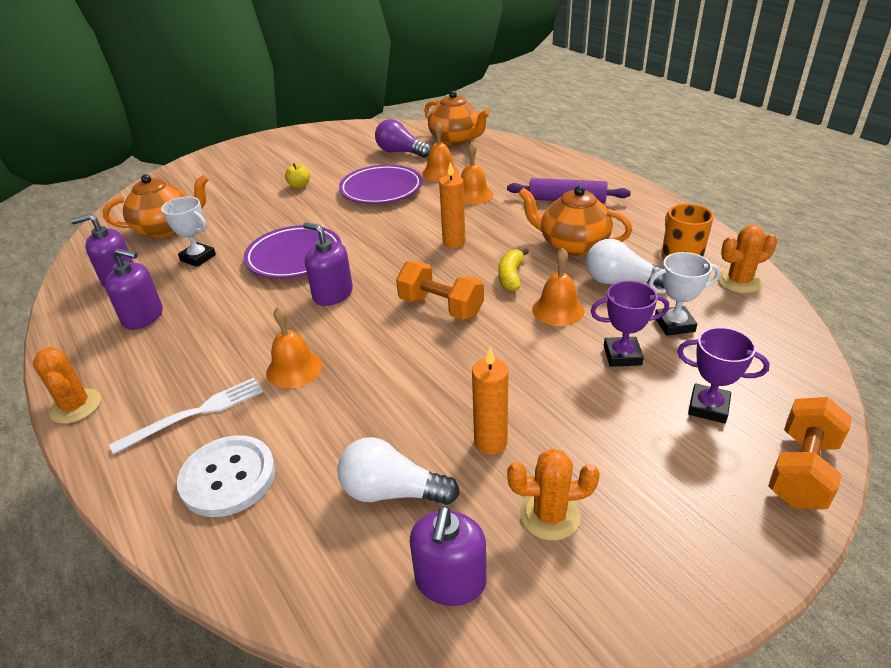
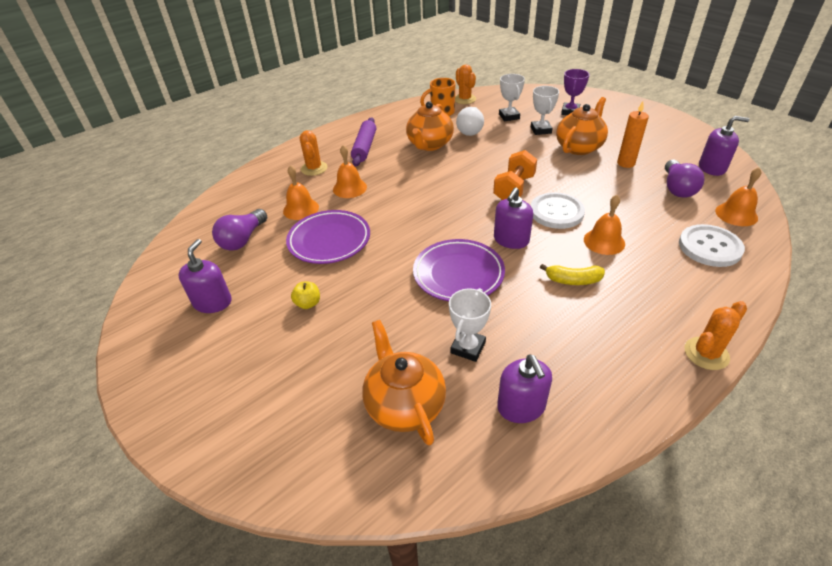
camera: 95 degrees left, 5 degrees up
purple soap dispenser [105,248,163,330] -> purple soap dispenser moved to [179,239,232,313]
white fork [109,378,263,455] -> none
white light bulb [337,437,460,505] -> purple light bulb [665,160,704,198]
orange teapot [424,91,490,146] -> orange teapot moved to [556,97,608,155]
orange candle [439,162,465,248] -> none
yellow banana [498,248,529,292] -> yellow banana moved to [540,264,605,285]
orange cactus [507,449,600,541] -> orange cactus moved to [300,130,328,176]
orange bell [532,248,584,326] -> orange bell moved to [715,167,761,226]
purple trophy [591,281,669,367] -> white trophy [531,86,559,135]
orange dumbbell [768,397,852,510] -> none
none -> white button [531,192,585,229]

